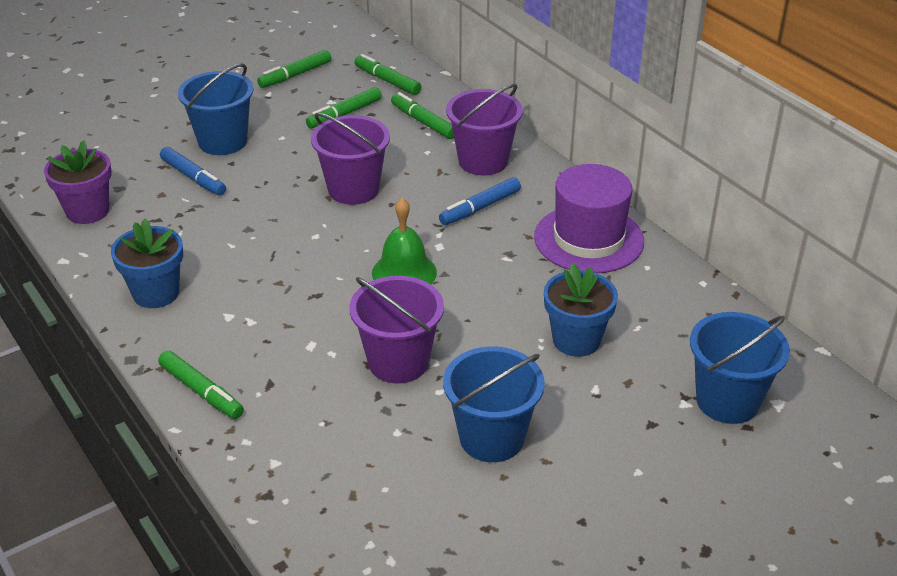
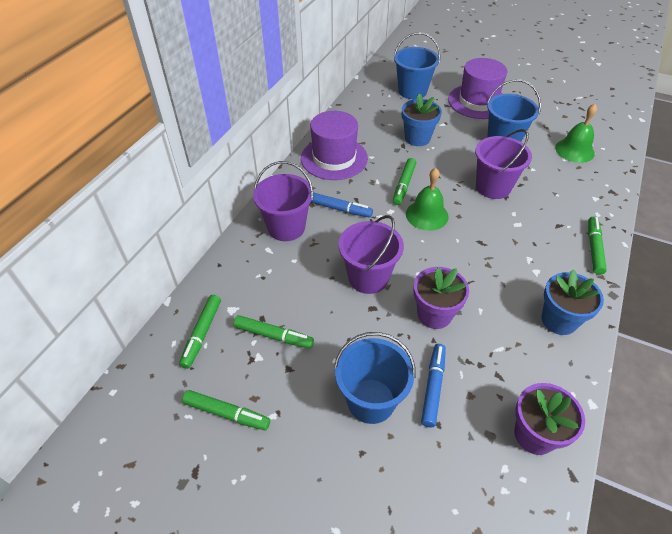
camera: 120 degrees left, 10 degrees up
green marker [391,92,454,139] -> green marker moved to [393,158,416,205]
none -> purple flower pot [414,267,469,329]
none -> purple hat [448,58,507,119]
none -> green bell [555,104,597,163]

